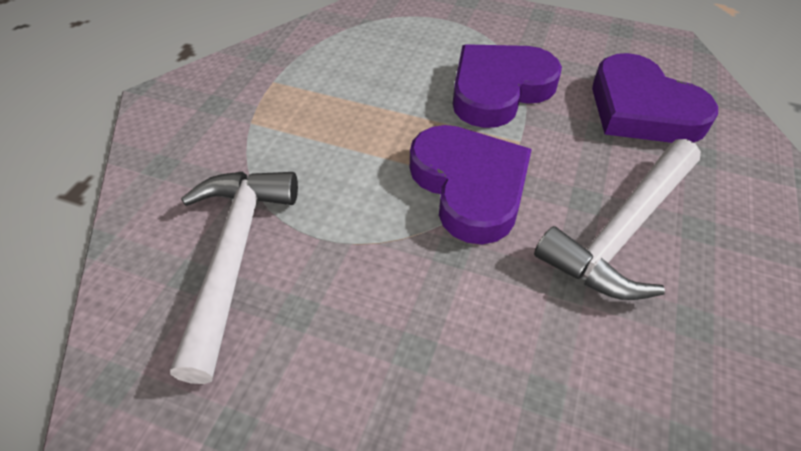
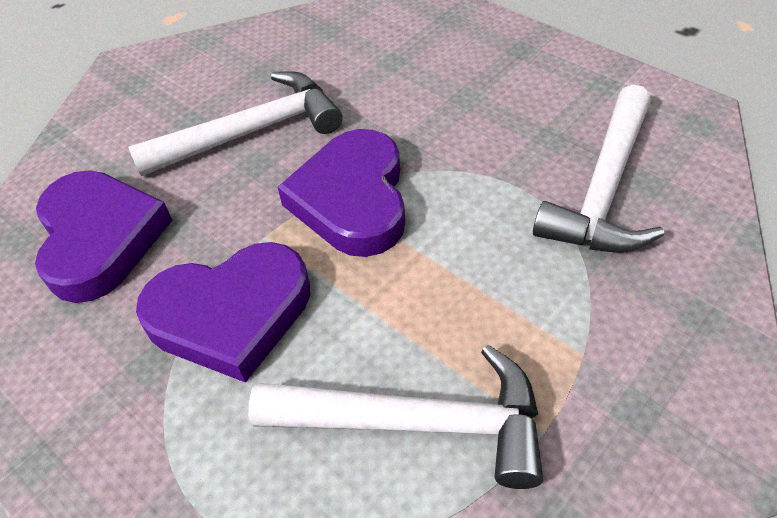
camera: 155 degrees left, 0 degrees up
none -> white hammer [248,345,543,489]

